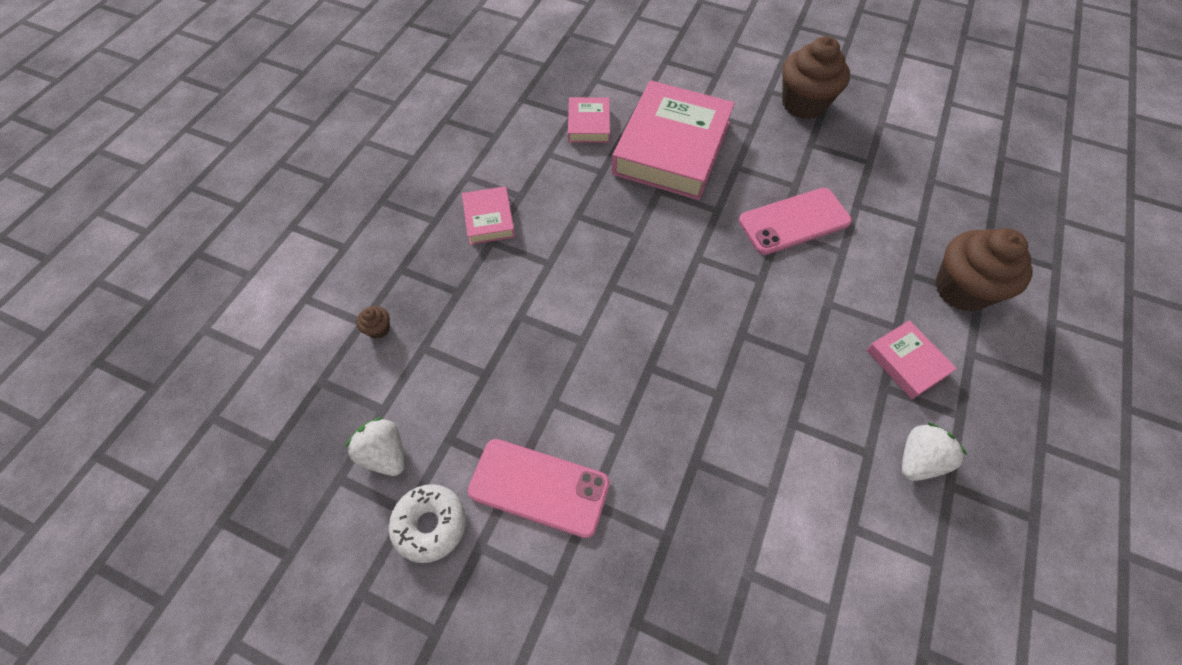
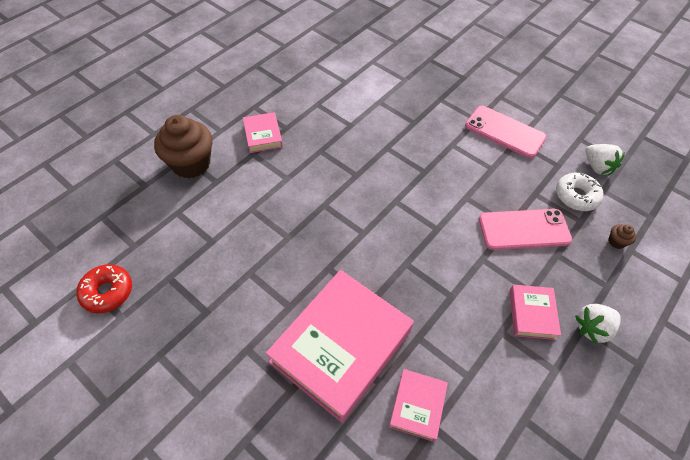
camera: 165 degrees left, 5 degrees down
white donut [389,484,466,563] -> white donut moved to [556,173,604,211]
pink phone [739,188,852,255] -> pink phone moved to [479,209,572,250]
brown cupcake [782,36,850,119] -> none
white strawberry [902,422,967,481] -> white strawberry moved to [575,304,621,344]
none -> red donut [77,264,132,313]

